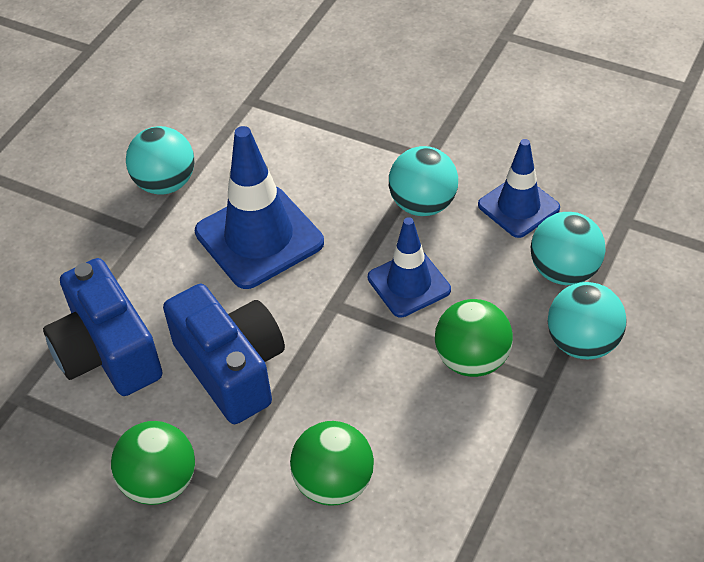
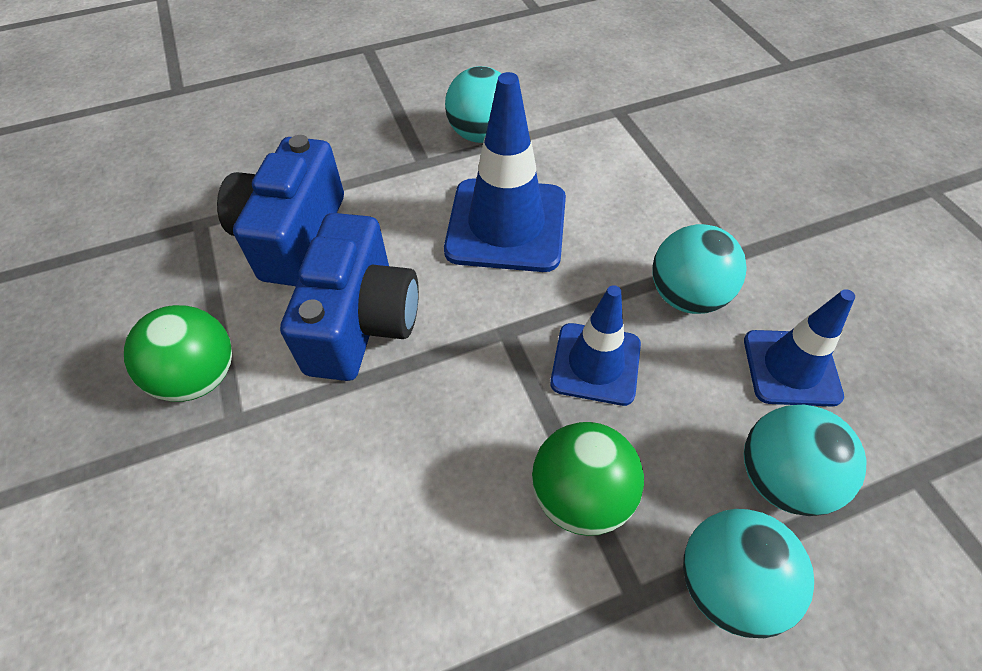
camera: 40 degrees right, 5 degrees up
green ball [290,421,374,506] -> none

